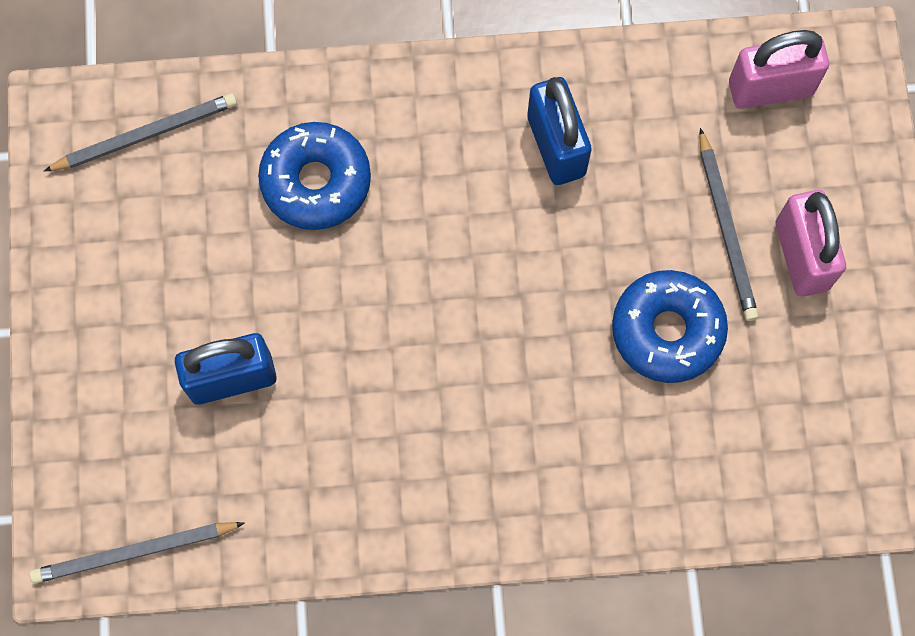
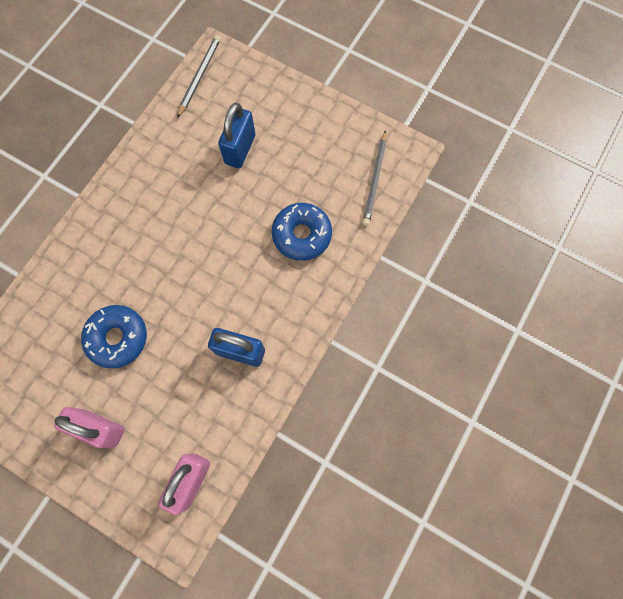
camera: 125 degrees right, 0 degrees up
grey pencil [699,128,759,321] -> none

